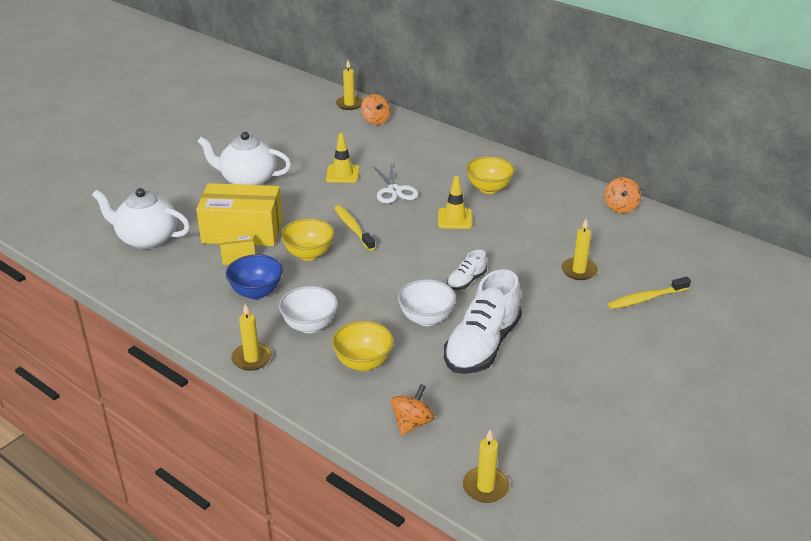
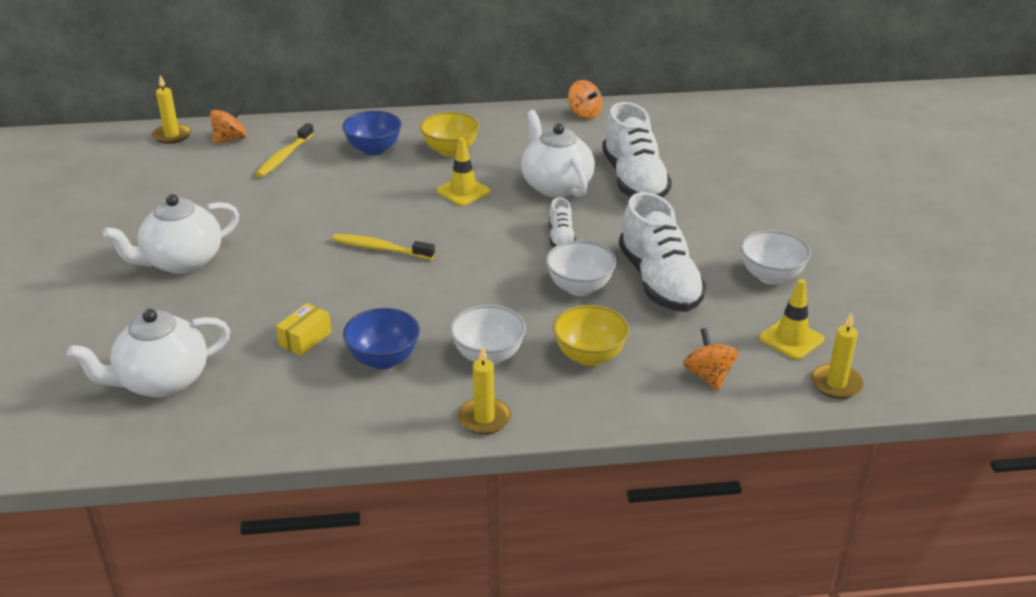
camera: 45 degrees left, 0 degrees up
yellow box [196,183,283,246] -> none
yellow bowl [281,218,334,261] -> none
yellow traffic cone [326,133,359,183] -> yellow traffic cone moved to [759,279,824,360]
orange spinning top [361,94,390,125] -> orange spinning top turned 60 degrees counterclockwise [210,104,246,144]
white scissors [373,164,418,204] -> none
yellow candle [561,219,598,280] -> white shoe [602,102,672,198]
yellow toothbrush [608,277,691,309] -> yellow toothbrush moved to [256,123,314,178]
none -> blue bowl [342,111,401,156]
none -> white teapot [521,110,595,198]
none -> white bowl [740,230,811,285]

